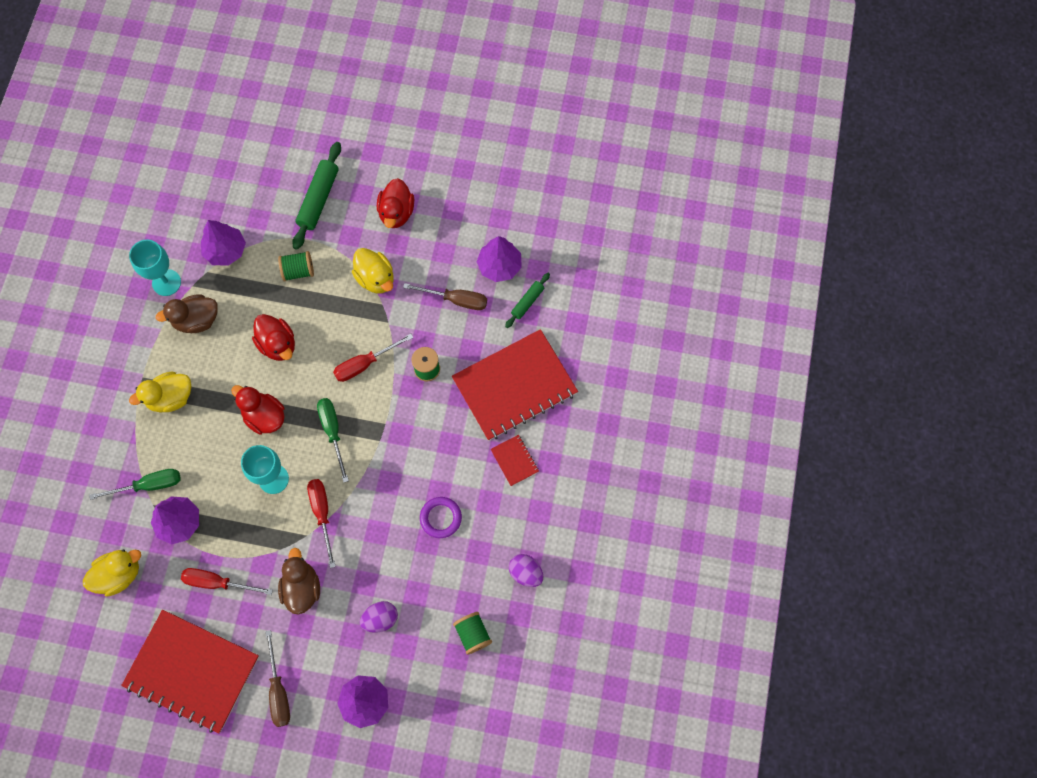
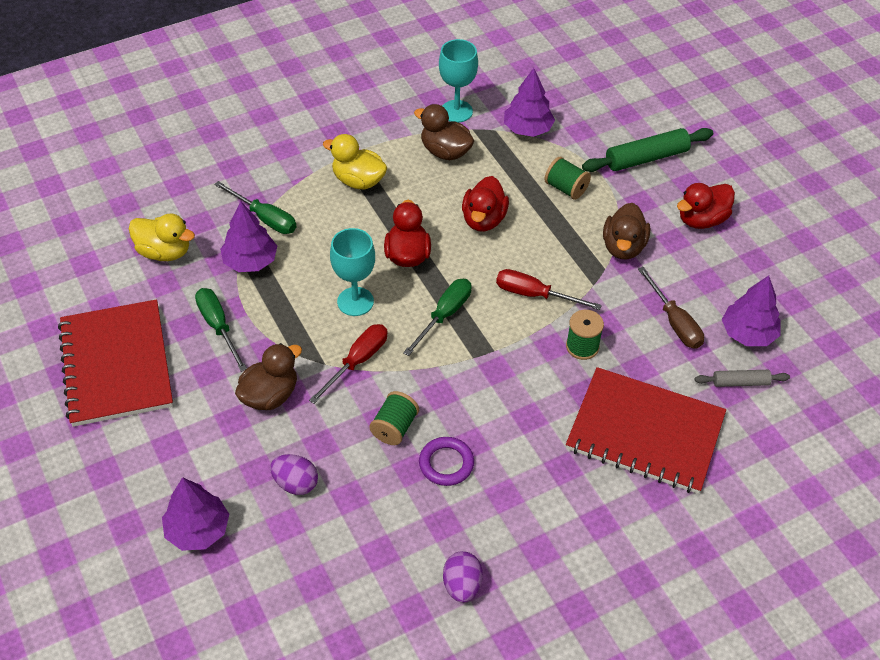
camera: 50 degrees right, 20 degrees down
red screwdriver [181,568,273,595] -> green screwdriver [195,288,247,372]
brown screwdriver [265,630,290,727] -> none
yellow duck [352,248,394,294] -> brown duck [603,203,650,259]
green spool [453,612,492,655] -> green spool moved to [369,391,419,445]
red notebook [491,435,539,486] -> none
green rolling pin [505,273,550,328] -> grey rolling pin [695,370,790,387]

